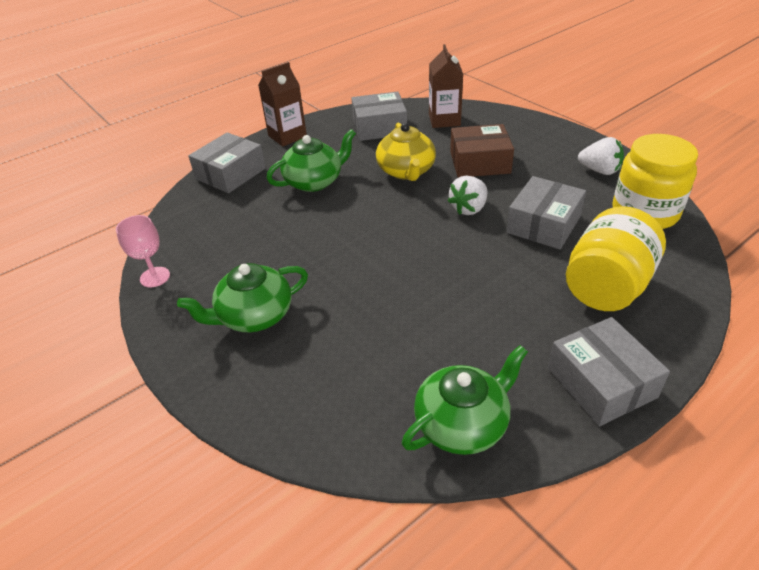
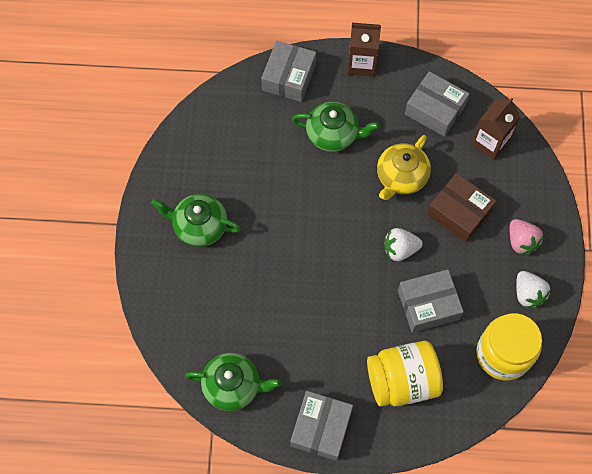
camera: 40 degrees right, 25 degrees up
pink goblet [116,215,170,287] -> none
grey box [188,132,266,193] -> grey box turned 60 degrees counterclockwise [261,41,316,102]
none -> pink strawberry [510,219,544,255]

